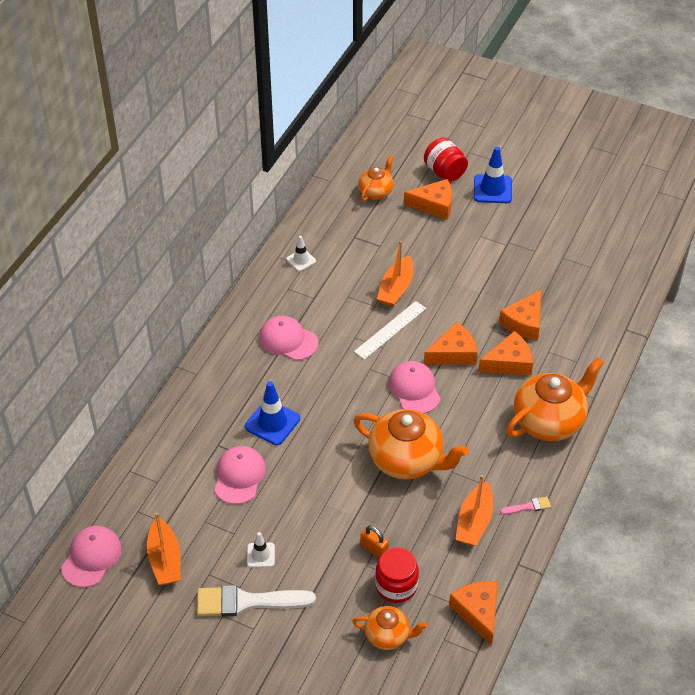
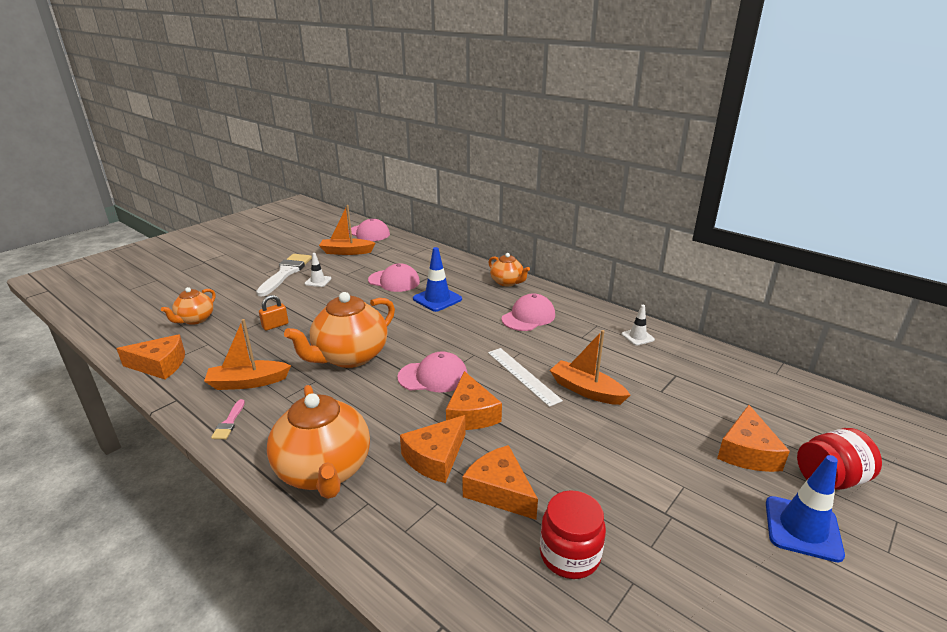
camera: 105 degrees right, 20 degrees down
orange teapot [359,156,393,201] -> orange teapot moved to [488,253,530,286]
red jar [375,547,419,603] -> red jar moved to [540,490,606,579]
orange boat [455,475,493,546] -> orange boat turned 45 degrees counterclockwise [204,319,291,390]
orange cheese [478,331,533,375] -> orange cheese turned 45 degrees clockwise [400,415,466,483]

